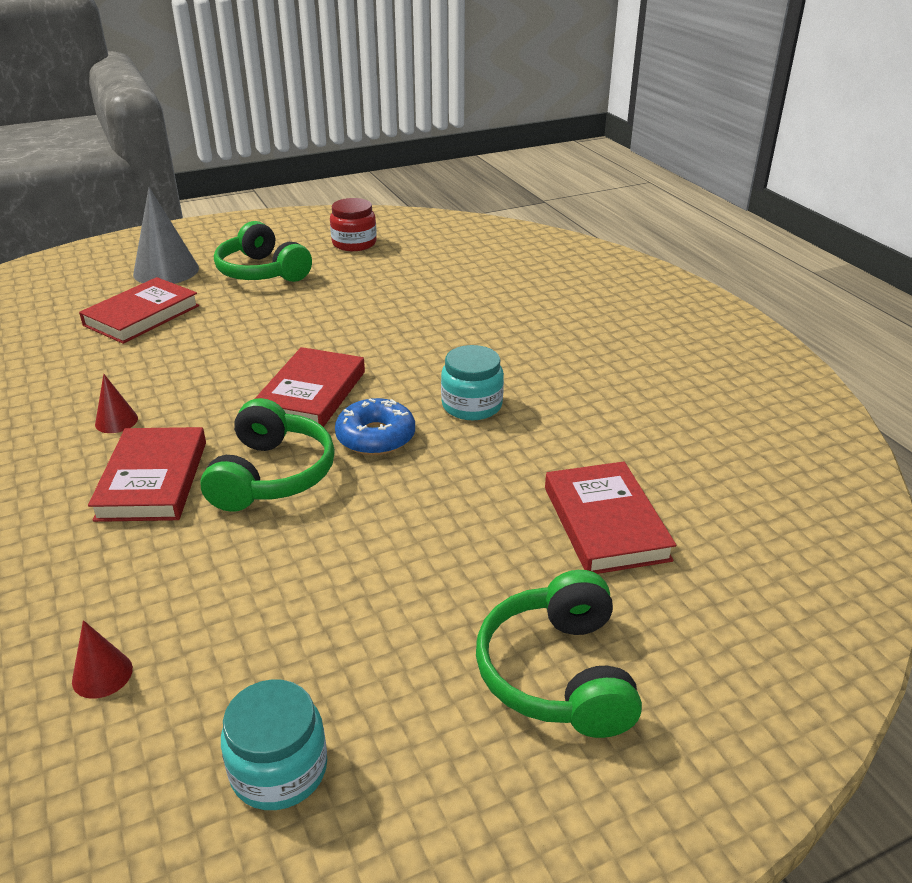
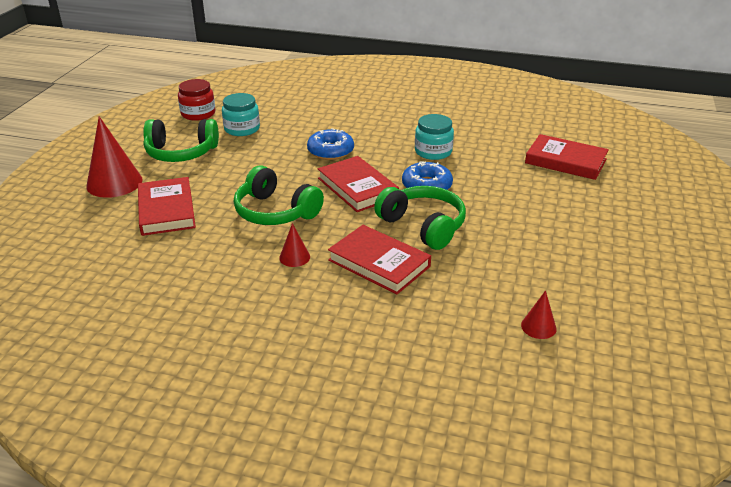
camera: 50 degrees left, 0 degrees up
grey cone [133,187,199,284] -> red cone [86,116,143,198]
turquoise jar [221,679,327,810] -> turquoise jar moved to [222,93,260,136]
green headphones [476,570,642,738] -> green headphones moved to [234,165,324,225]
none -> blue donut [307,128,354,160]

